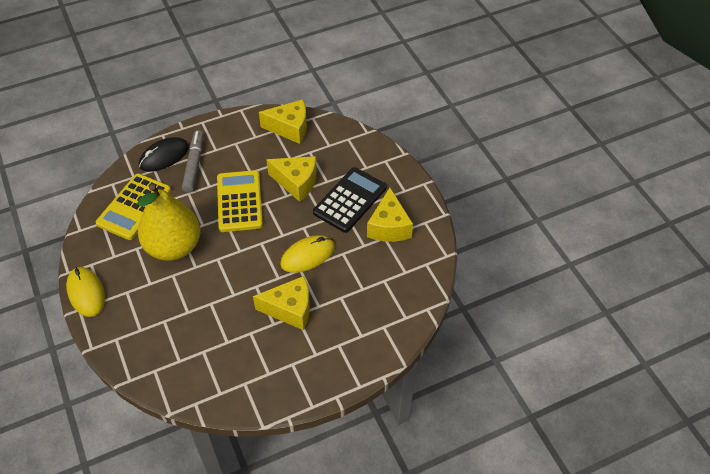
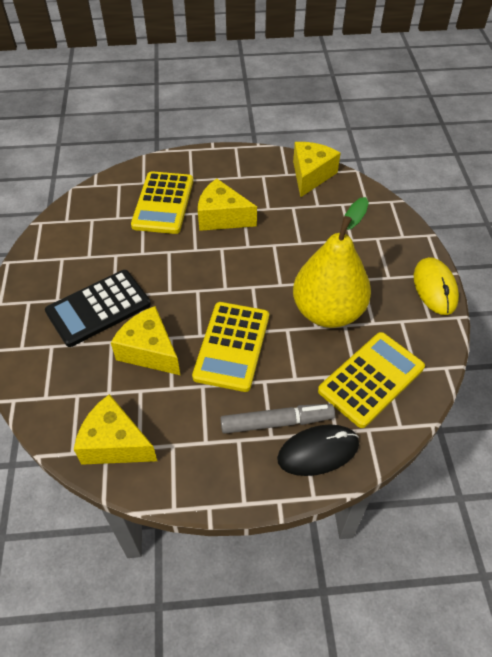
camera: 160 degrees left, 0 degrees up
grey marker [182,130,204,193] -> grey marker turned 120 degrees counterclockwise [220,404,335,434]
yellow mouse [280,235,335,273] -> none
yellow cheese [367,188,413,242] -> yellow cheese moved to [293,142,340,198]
none -> yellow calculator [131,171,193,234]

